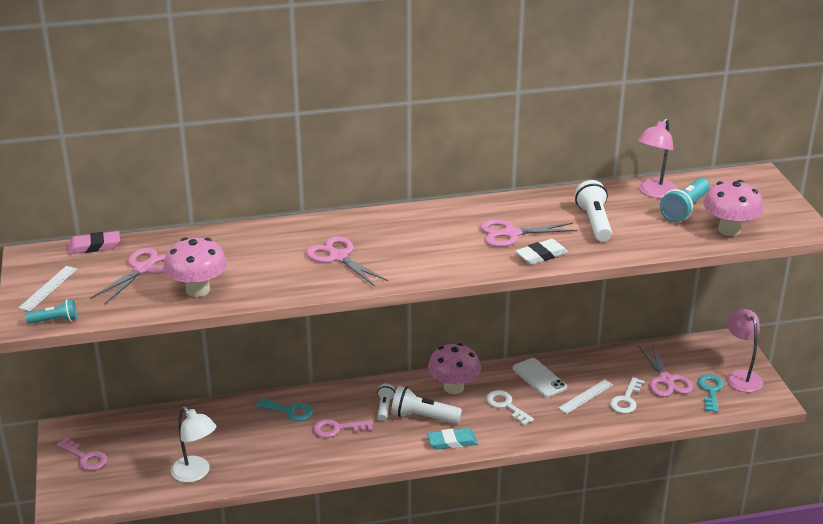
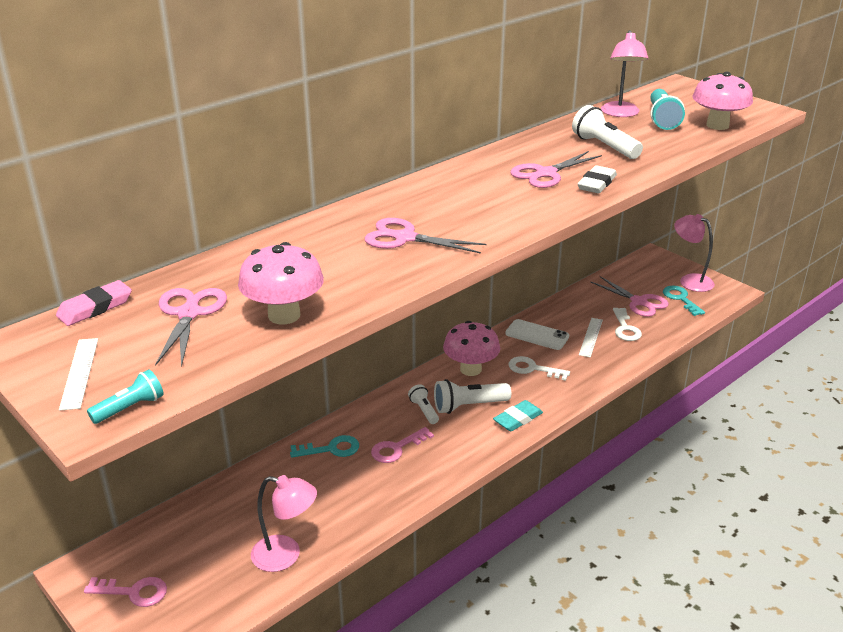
camera: 30 degrees left, 0 degrees up
white lamp [171,406,216,483] -> pink lamp [251,475,317,572]

